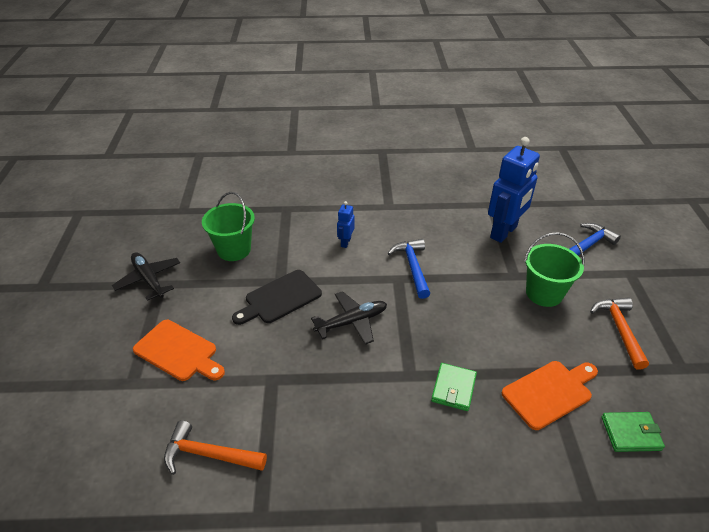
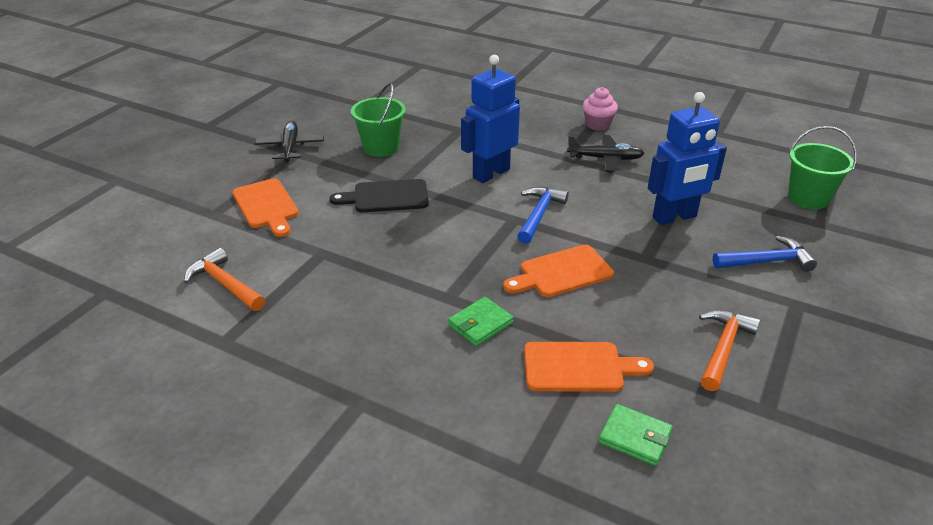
camera: 30 degrees right, 5 degrees down
black plane [311,291,387,344] -> black plane moved to [567,135,645,172]
blue robot [337,201,354,248] -> blue robot [461,55,520,183], size x2.15
green bucket [524,232,584,307] -> green bucket moved to [788,126,857,209]
none -> orange cutting board [503,245,614,297]
none -> pink cupcake [583,87,618,131]

